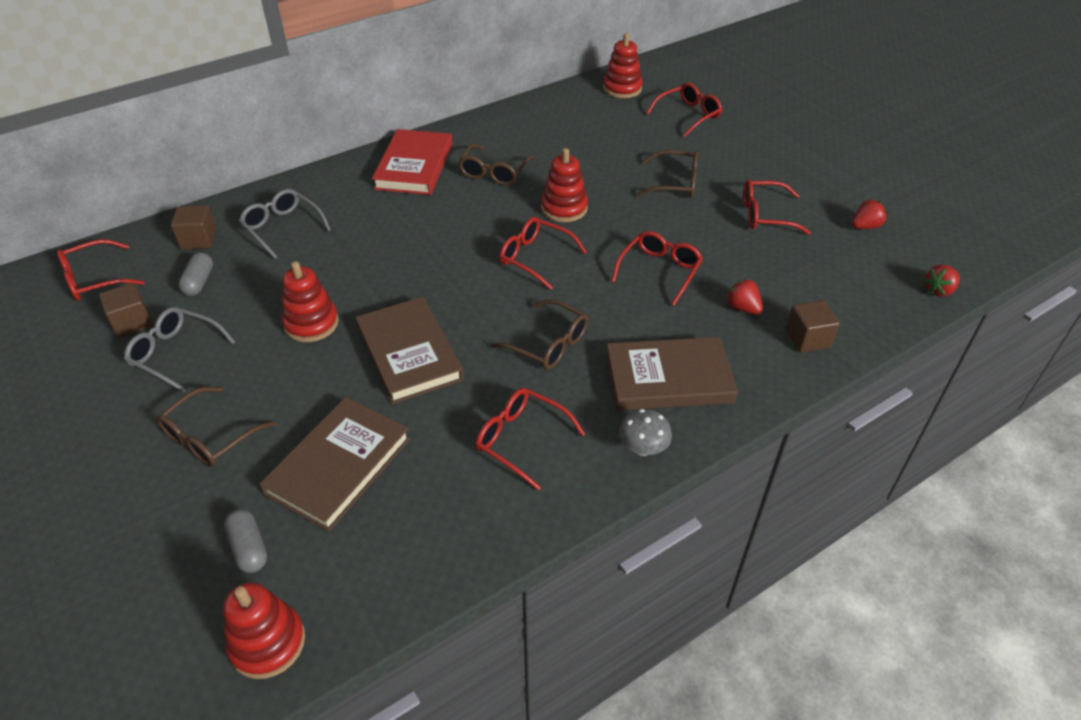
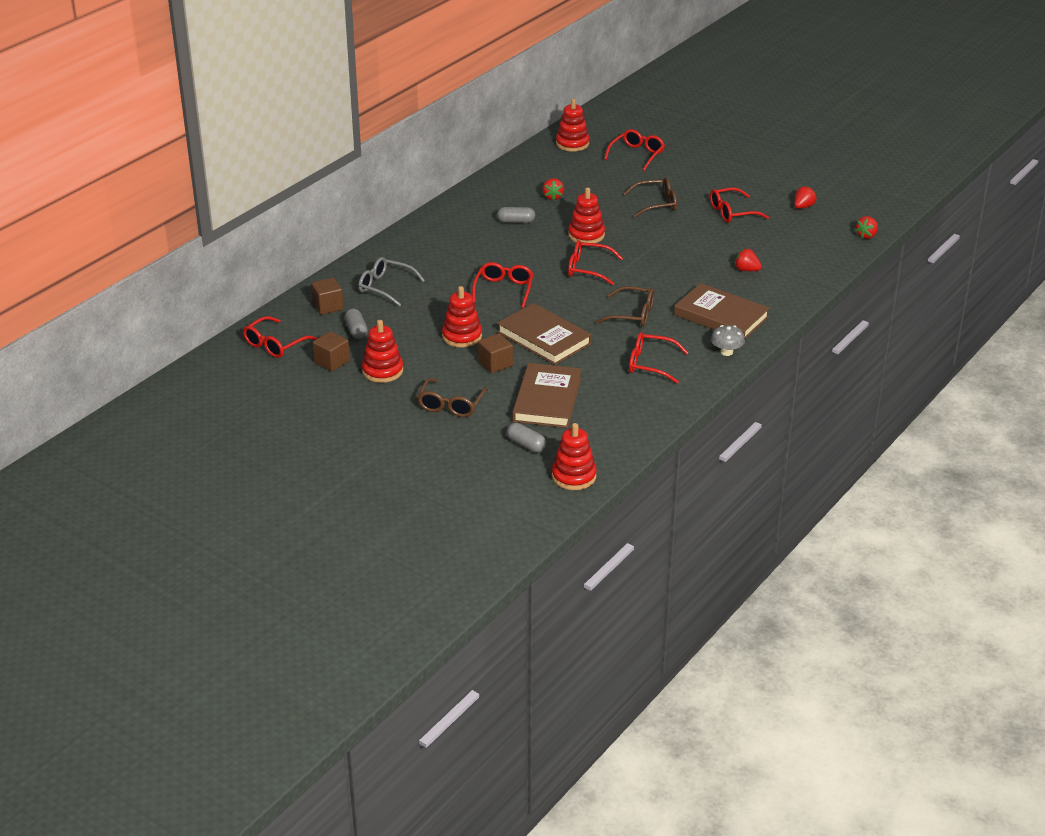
camera: 20 degrees left, 10 degrees down
grey glasses [124,307,235,392] -> red stacking toy [362,320,403,383]
red book [372,129,452,195] -> none
brown glasses [458,144,534,186] -> grey capsule [497,207,535,223]
brown book [606,337,738,411] -> brown book turned 60 degrees clockwise [674,283,770,339]
red glasses [611,231,703,305] -> red glasses moved to [472,262,533,308]
brown cube [786,300,840,353] -> brown cube moved to [478,333,513,373]
none -> red strawberry [542,178,564,201]

